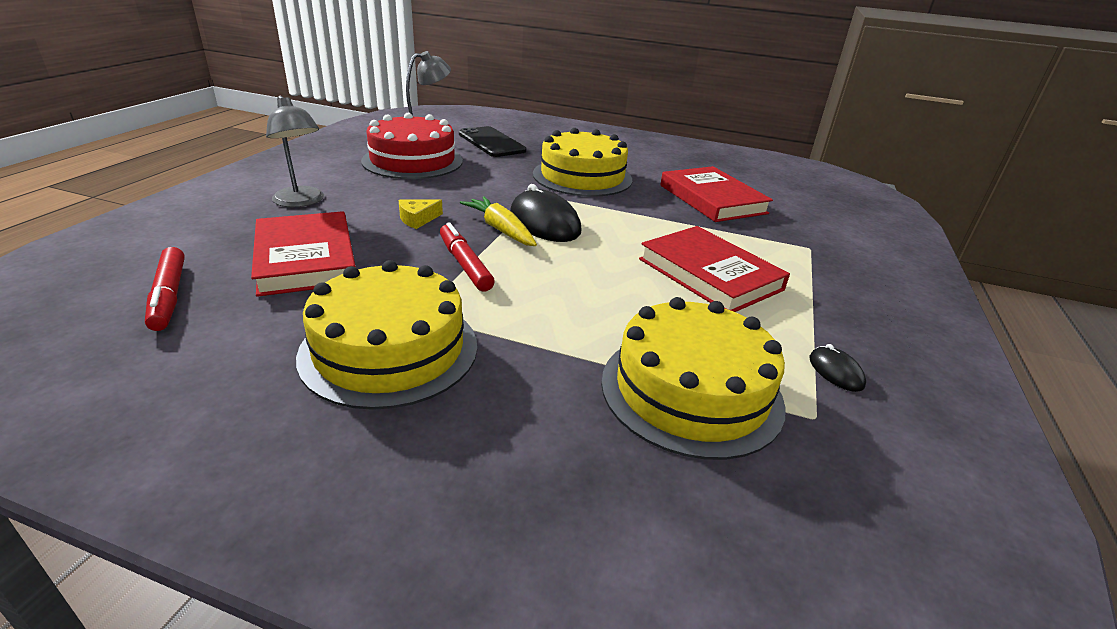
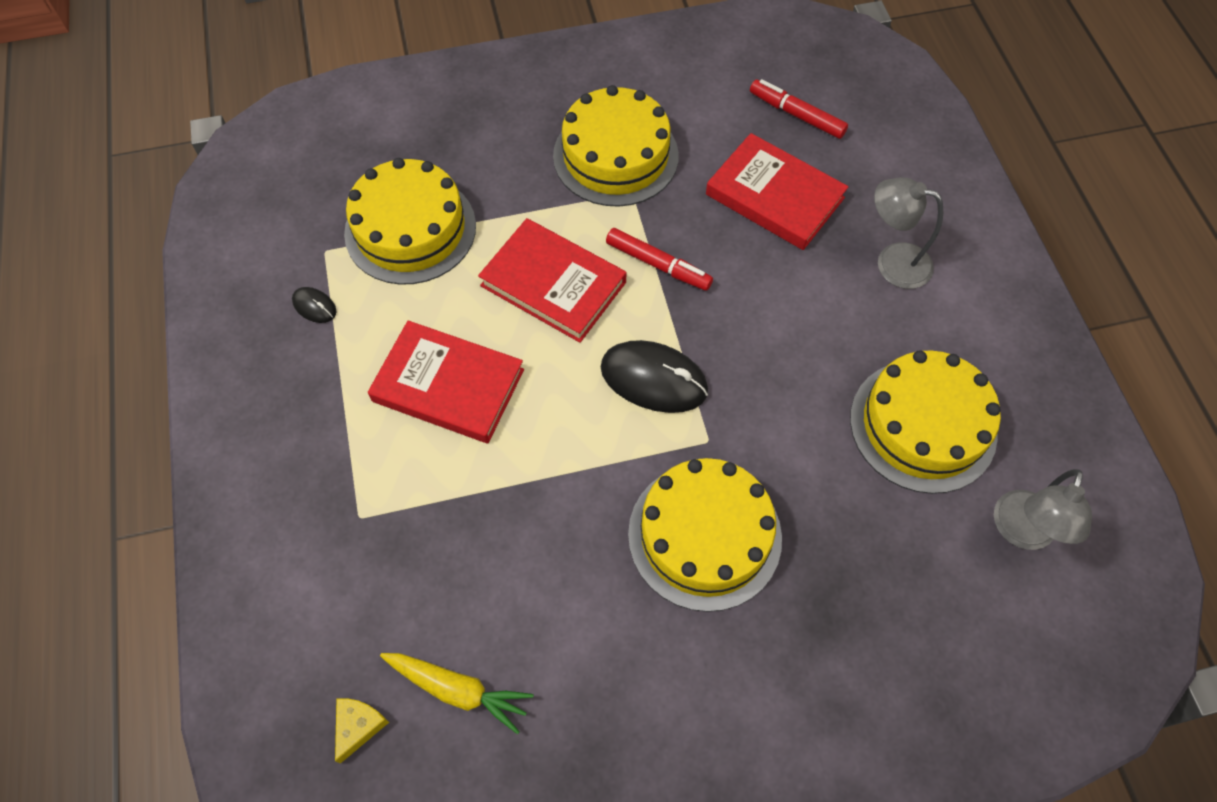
camera: 150 degrees right, 30 degrees up
red cake [361,113,463,179] -> yellow cake [850,350,1001,494]
yellow cheese [399,199,443,229] -> yellow cheese moved to [335,698,389,764]
black phone [459,126,526,157] -> none
yellow carrot [460,196,537,246] -> yellow carrot moved to [380,653,533,734]
red book [660,166,773,222] -> red book moved to [478,218,627,343]

